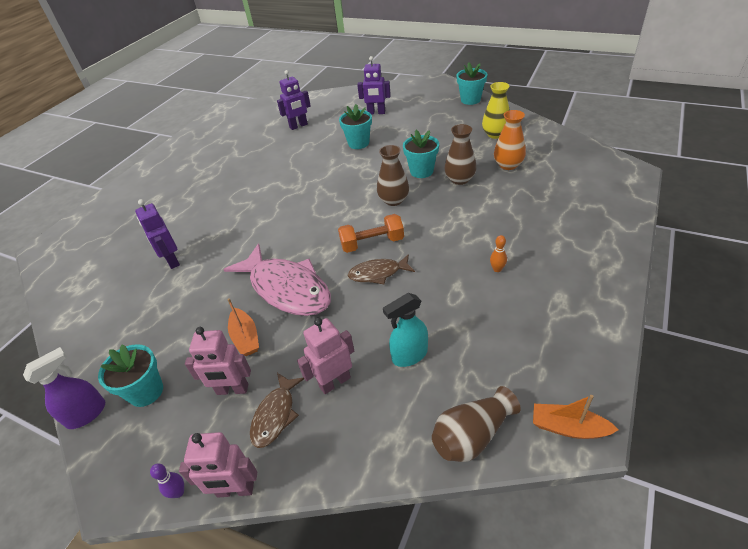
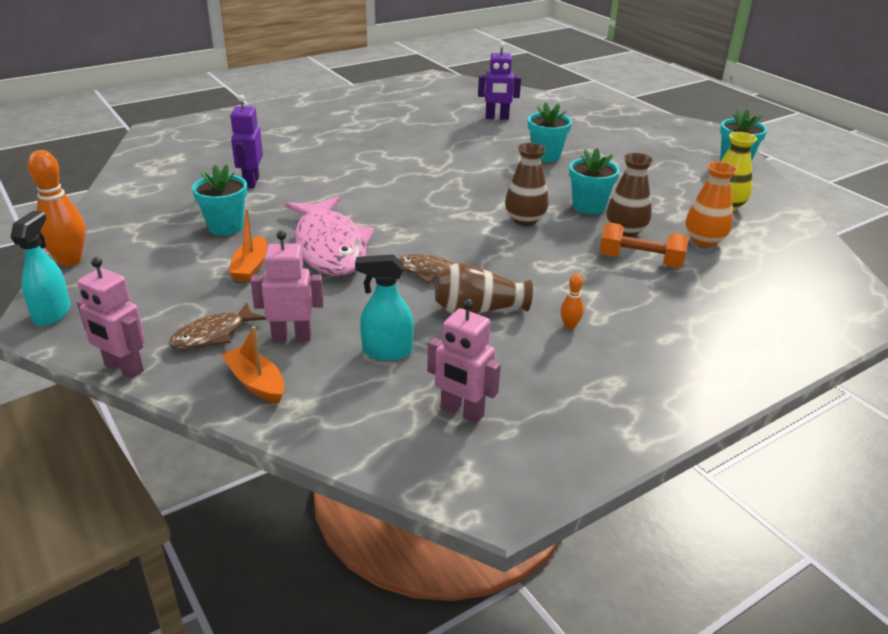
camera: 25 degrees right, 10 degrees down
purple spray bottle [23,347,105,429] -> orange bowling pin [28,150,86,266]
turquoise flower pot [98,344,163,407] -> turquoise flower pot moved to [192,164,247,236]
purple bowling pin [150,463,184,498] -> none
pink robot [185,327,251,395] -> pink robot moved to [427,299,501,424]
orange dumbbell [338,214,404,253] -> orange dumbbell moved to [599,222,689,268]
purple robot [357,56,391,115] -> none
brown vase [432,386,521,462] -> brown vase moved to [435,263,533,314]
orange boat [533,395,619,439] -> orange boat moved to [222,326,284,403]
none -> turquoise spray bottle [11,211,71,326]

